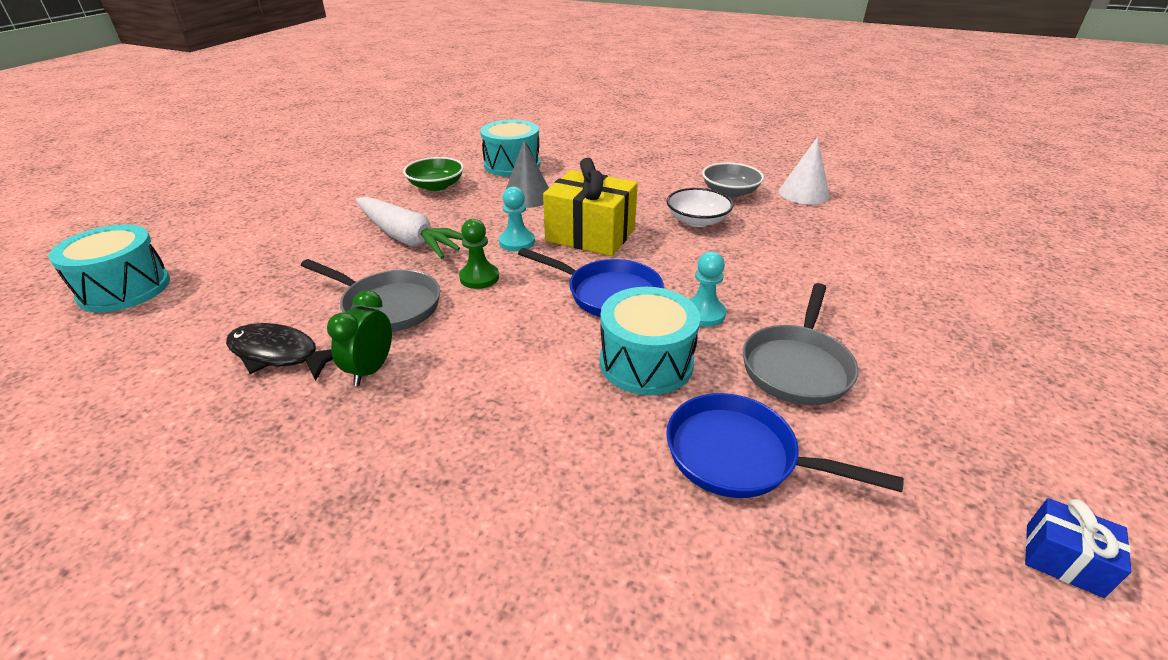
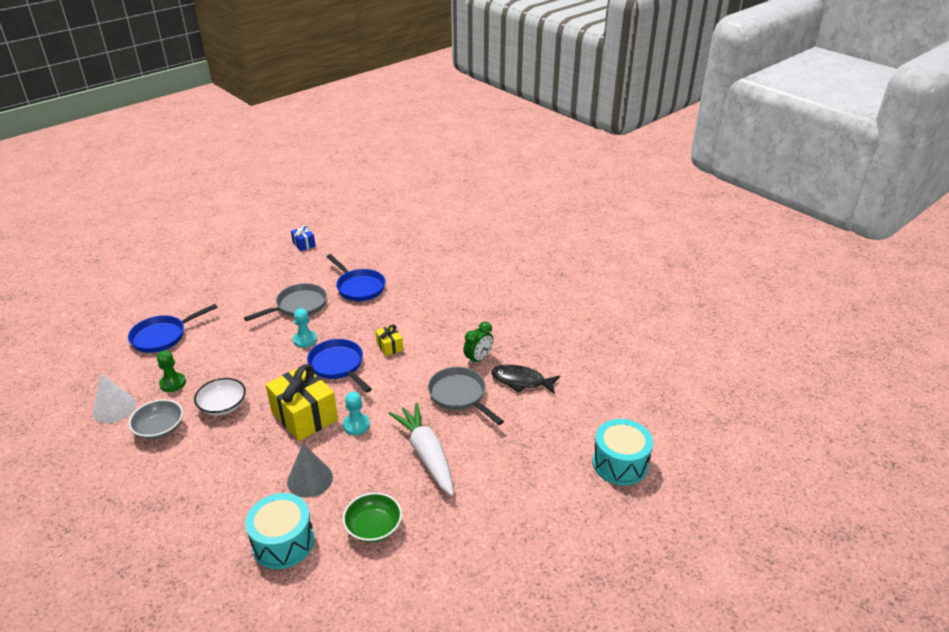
camera: 155 degrees left, 0 degrees up
black fish [226,323,333,381] -> black fish turned 150 degrees clockwise [491,365,560,394]
green pawn [459,219,499,289] -> green pawn moved to [157,350,186,392]
turquoise drum [600,287,700,395] -> none
none -> blue pan [128,304,218,353]
none -> yellow gift [375,325,403,356]

